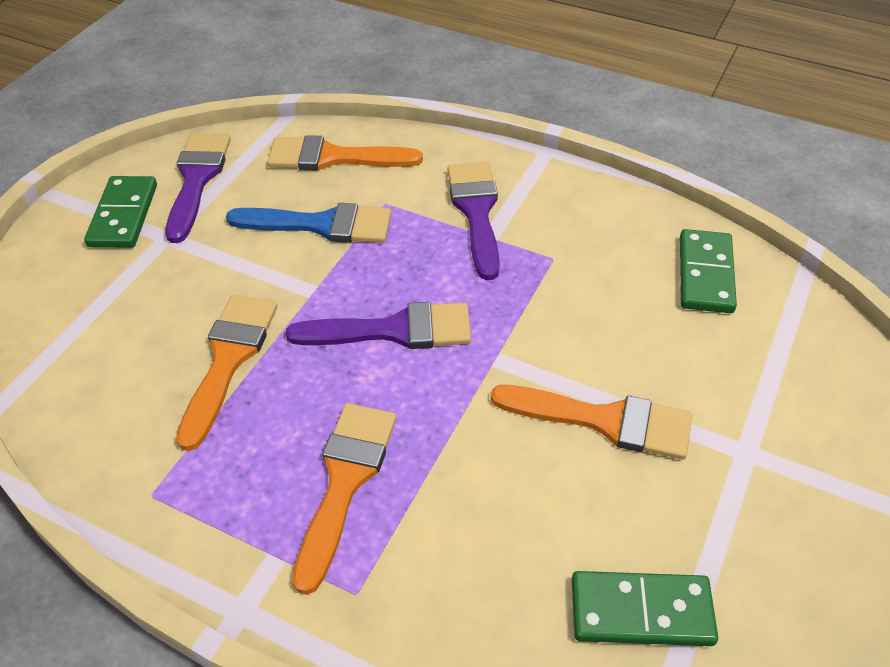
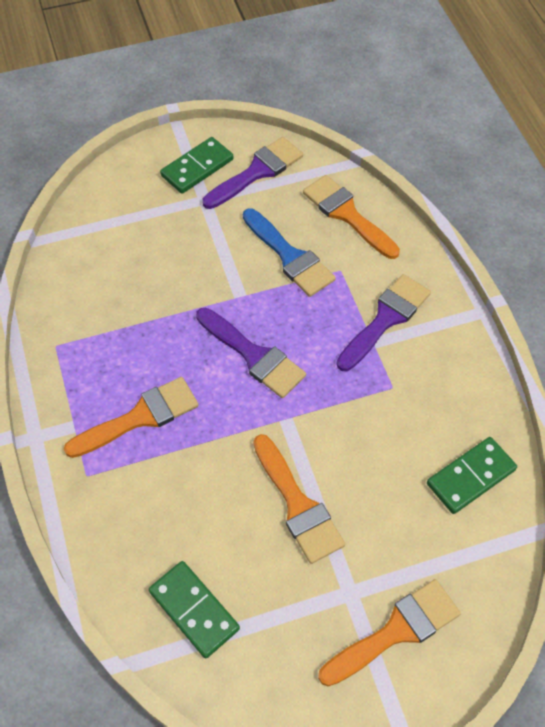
camera: 45 degrees right, 10 degrees up
orange brush [176,295,277,451] -> orange brush moved to [318,579,461,686]

